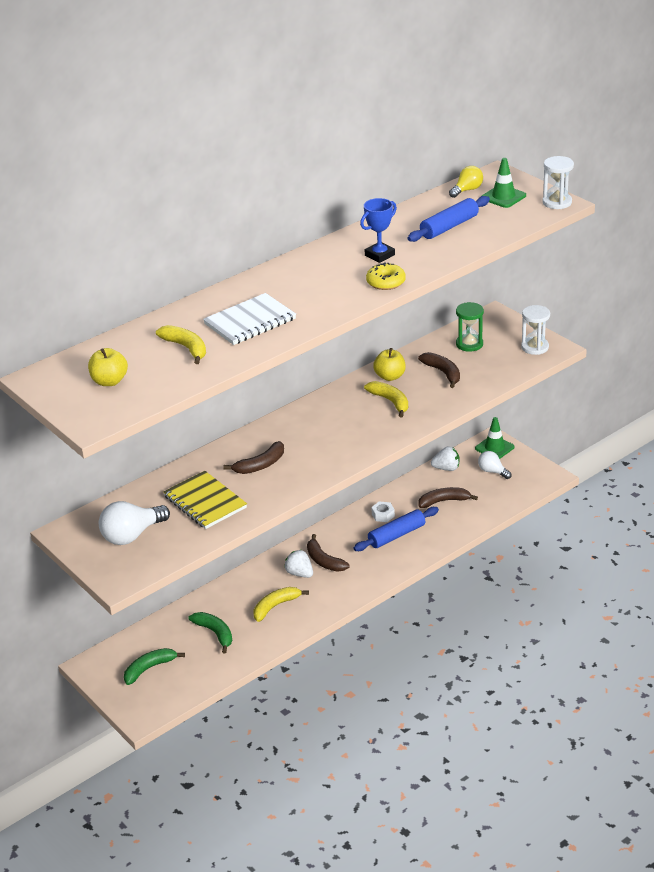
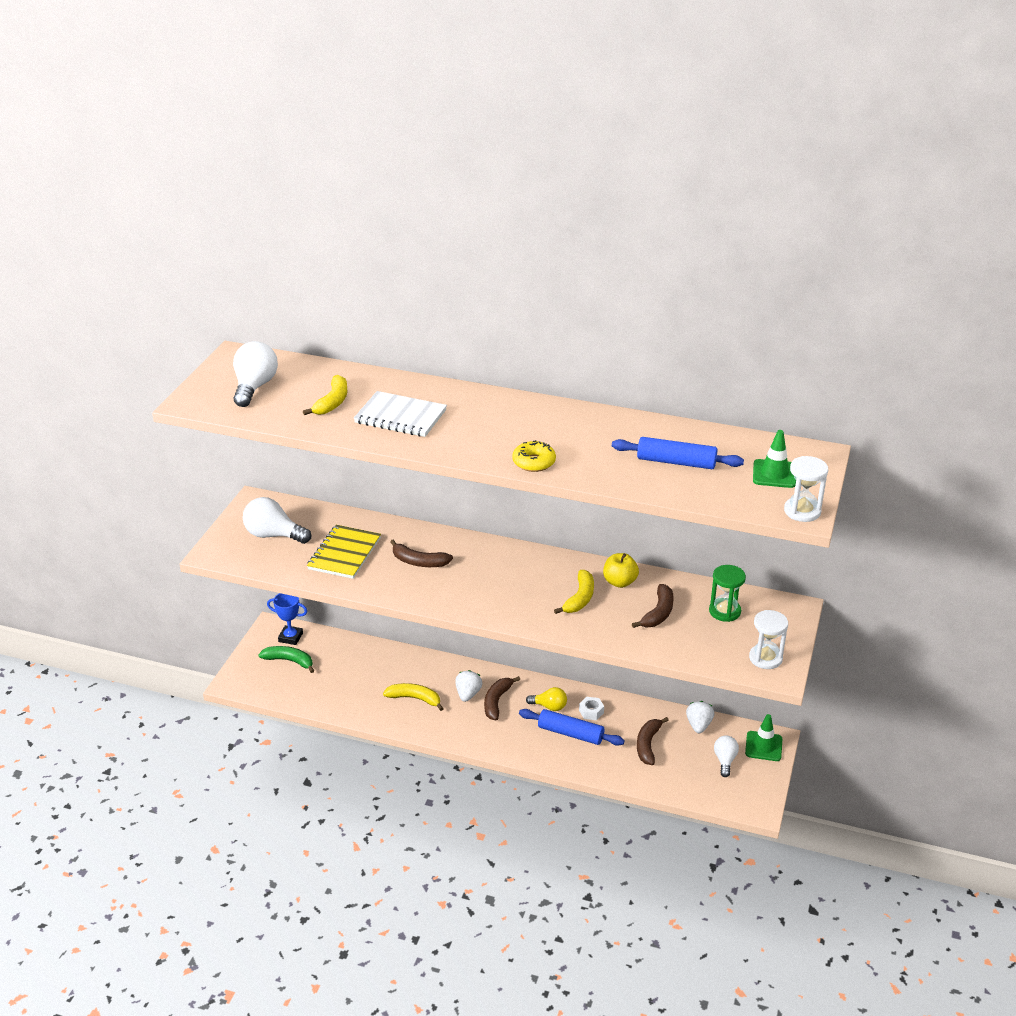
camera: 55 degrees right, 0 degrees up
yellow apple [88,348,128,386] -> white light bulb [233,341,278,407]
green banana [189,612,232,653] -> none
blue trophy [360,198,397,263] -> blue trophy moved to [267,593,307,645]
brown banana [418,487,478,508] -> brown banana turned 120 degrees counterclockwise [637,717,669,765]
white strawberry [431,446,459,471] -> white strawberry turned 135 degrees counterclockwise [686,701,714,733]
yellow light bulb [449,166,483,198] -> yellow light bulb moved to [526,687,567,711]

